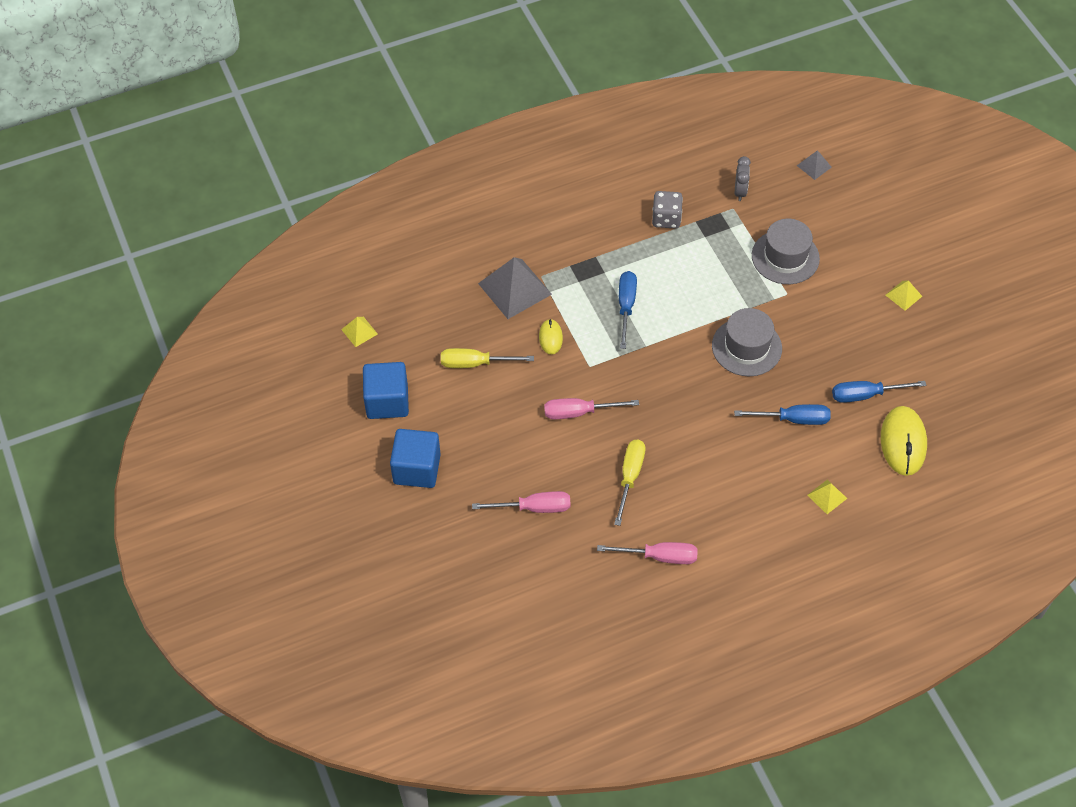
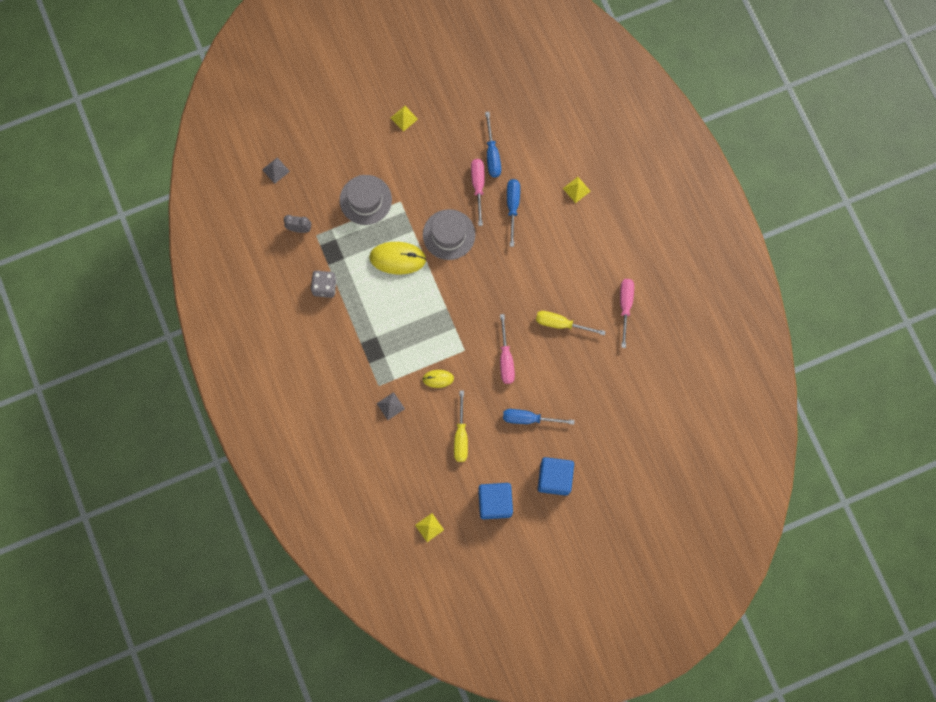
camera: 90 degrees left, 20 degrees up
pink screwdriver [472,491,571,513] -> pink screwdriver moved to [471,159,485,226]
grey pyramid [478,257,552,319] -> grey pyramid [376,392,405,420], size x0.49
blue screwdriver [619,271,637,349] -> blue screwdriver moved to [503,409,575,425]
yellow mouse [881,406,927,476] -> yellow mouse moved to [369,242,426,274]

